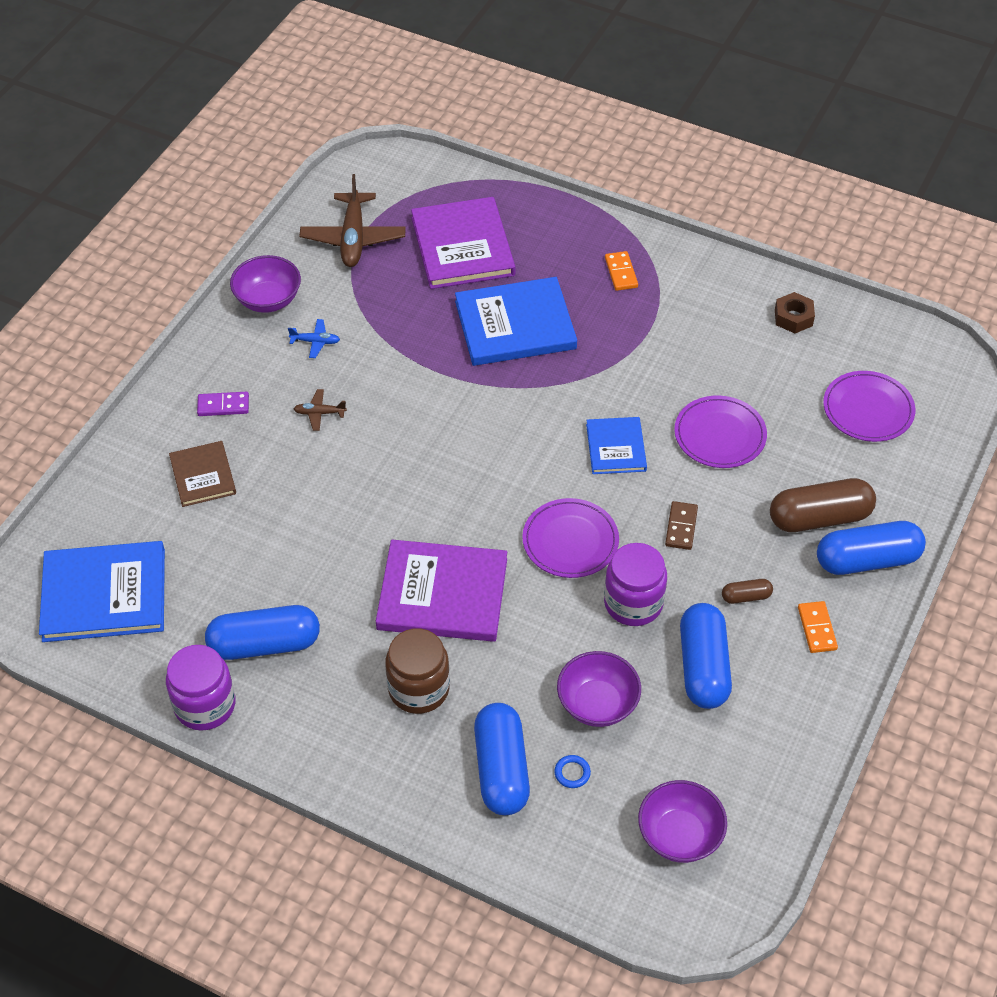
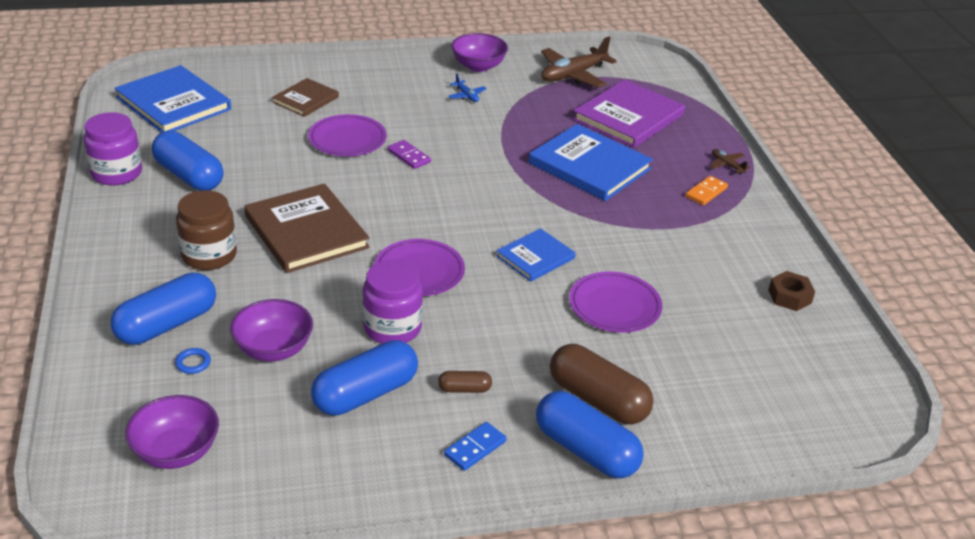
camera: 50 degrees right, 15 degrees down
purple domino [197,392,249,416] -> purple domino moved to [387,140,431,169]
brown plane [294,389,347,431] -> brown plane moved to [709,149,750,174]
purple book [376,540,507,642] -> brown book [244,183,370,273]
brown domino [665,501,698,550] -> none
brown capsule [722,579,773,604] -> brown capsule turned 45 degrees counterclockwise [438,371,492,393]
orange domino [798,601,838,653] -> blue domino [444,422,506,471]
purple plate [823,371,915,442] -> purple plate moved to [308,114,387,157]

